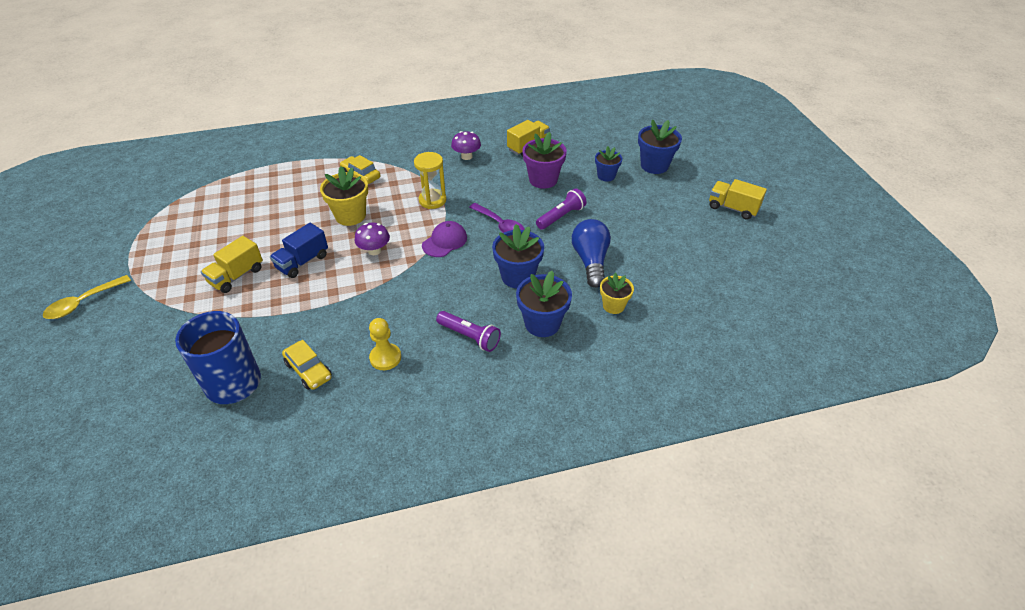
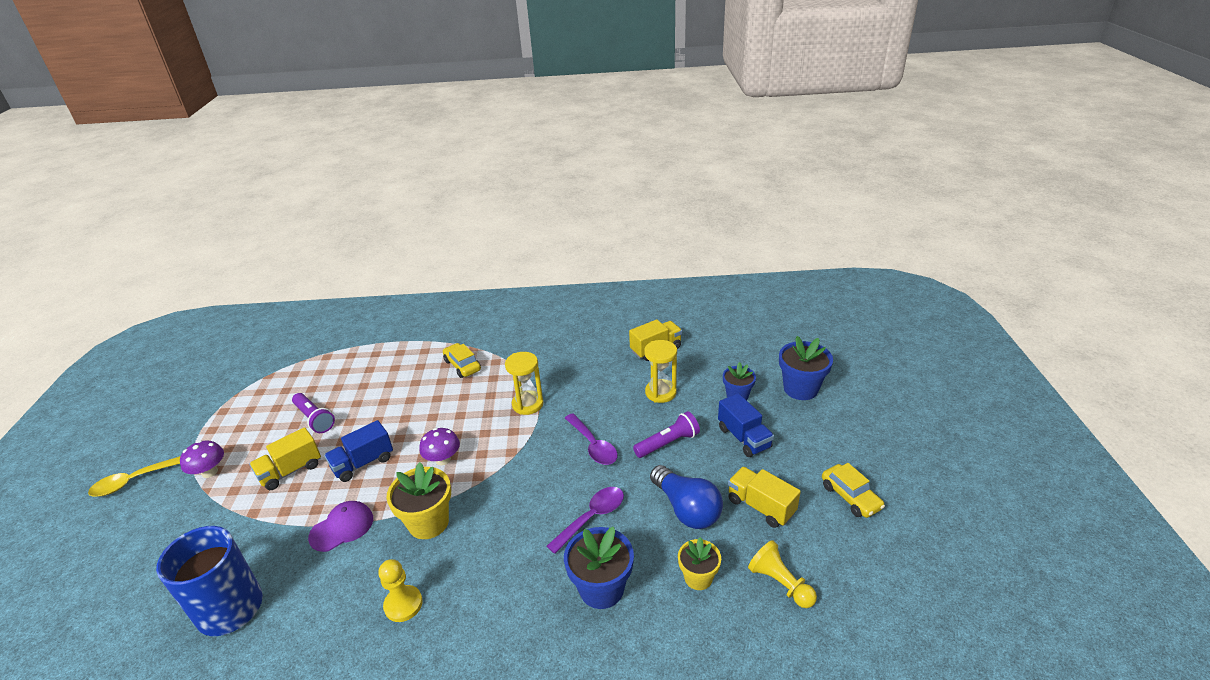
camera: 15 degrees right, 10 degrees down
yellow car [282,340,332,390] -> yellow car moved to [822,463,885,518]
yellow flower pot [320,166,368,226] -> yellow flower pot moved to [386,462,451,539]
purple cap [422,221,467,257] -> purple cap moved to [308,501,373,552]
purple flashlight [436,311,501,352] -> purple flashlight moved to [292,393,335,433]
purple mushroom [451,131,481,160] -> purple mushroom moved to [180,440,224,478]
blue flower pot [492,224,544,288] -> purple spoon [547,487,624,554]
purple flower pot [522,132,567,189] -> yellow hourglass [644,340,677,403]
blue light bulb [572,219,611,288] -> blue light bulb turned 135 degrees clockwise [650,465,723,529]
yellow truck [709,179,767,220] -> yellow truck moved to [728,467,801,528]
none -> blue truck [718,393,774,457]
none -> yellow pawn [748,540,817,608]

